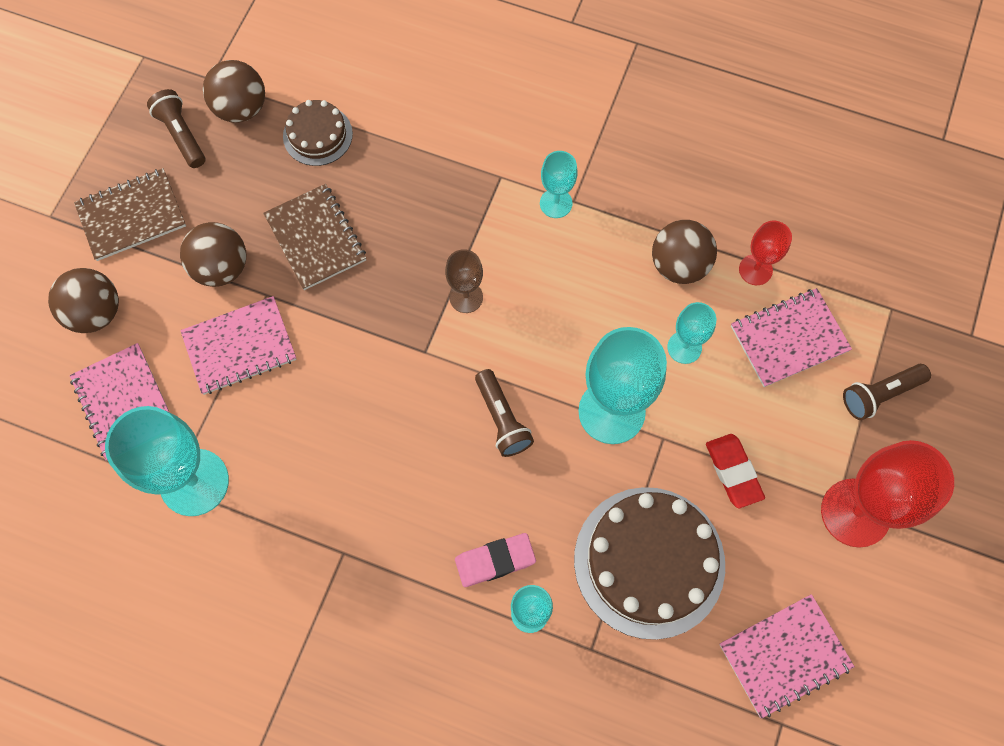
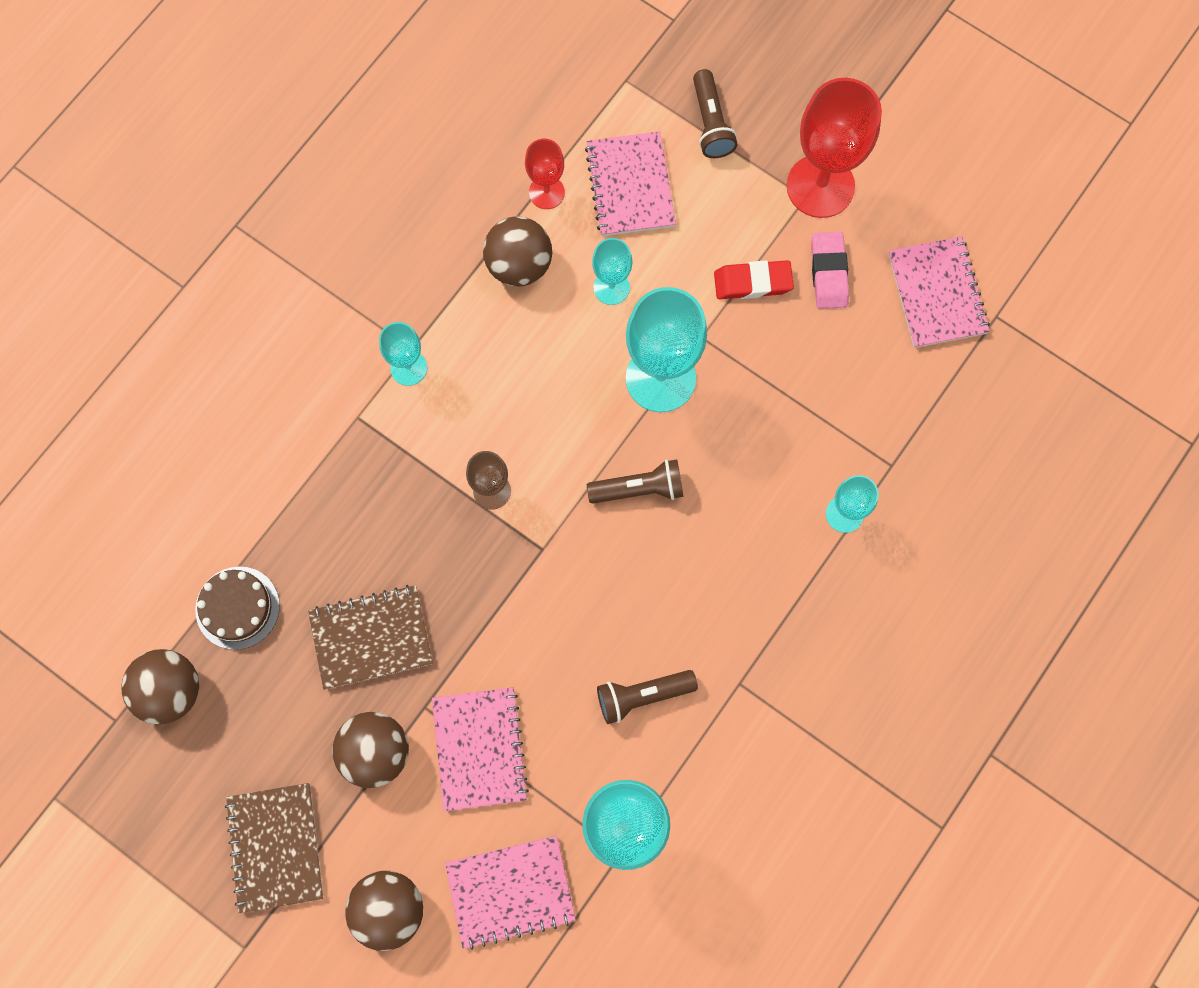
camera: 75 degrees left, 5 degrees up
brown flashlight [147,89,205,168] -> brown flashlight moved to [597,670,698,724]
pink eraser [455,533,536,587] -> pink eraser moved to [811,232,849,309]
brown cake [574,487,725,640] -> none

